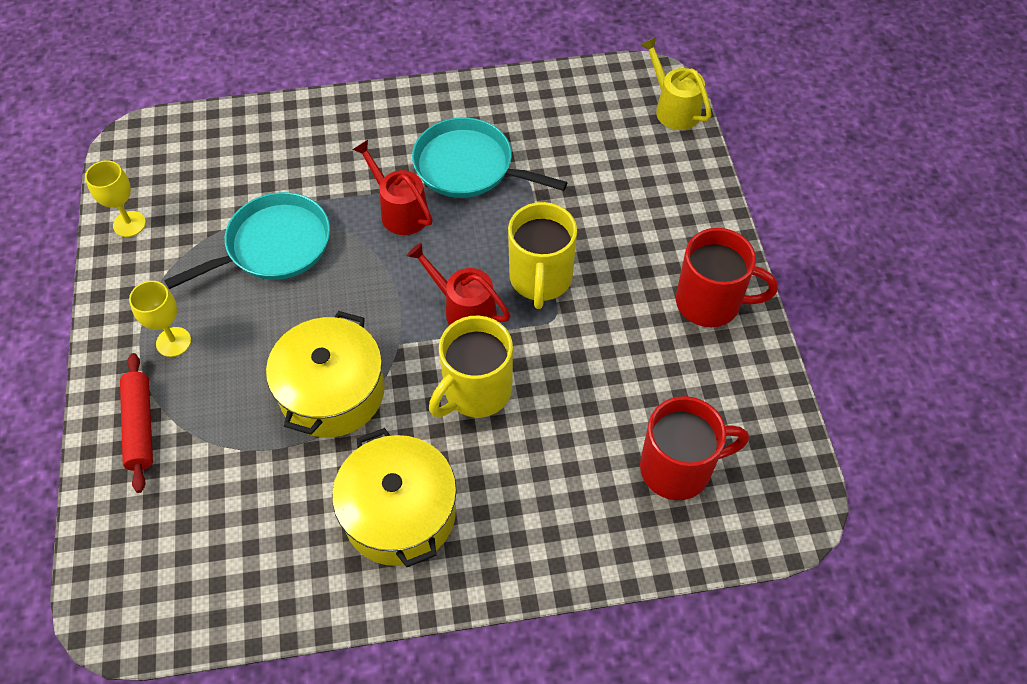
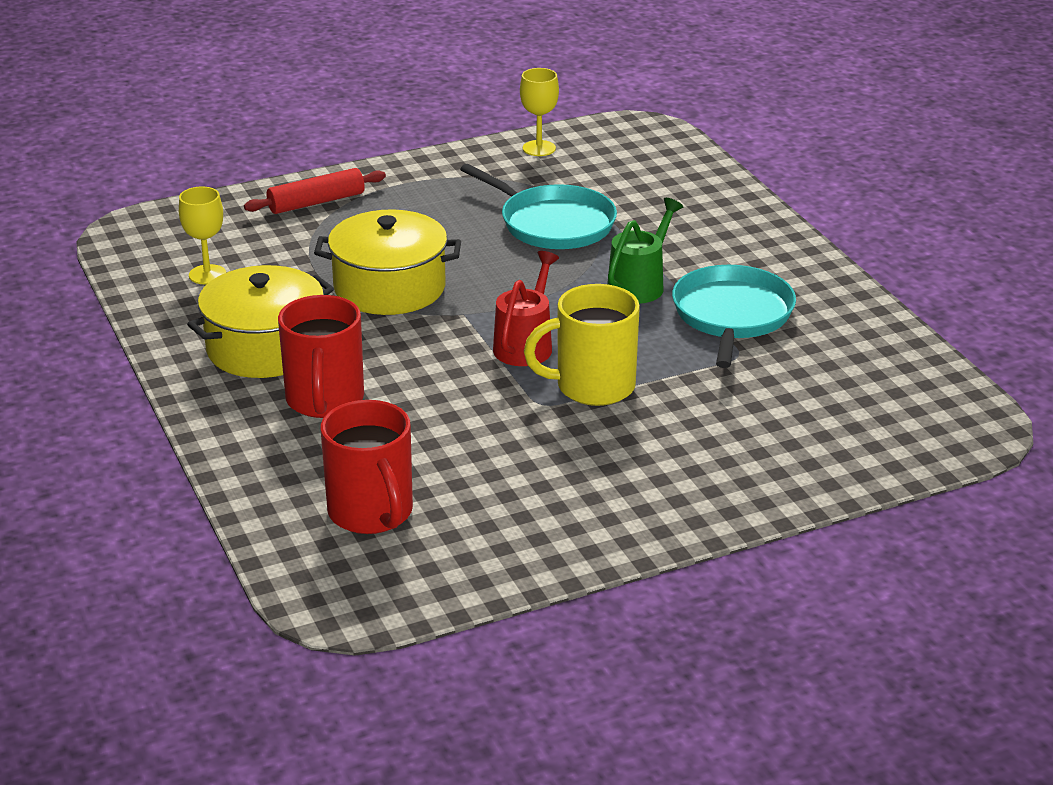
camera: 75 degrees right, 25 degrees down
yellow goblet [129,281,191,357] -> yellow goblet moved to [179,186,226,284]
red watering can [352,140,433,235] -> green watering can [607,198,683,304]
yellow mug [429,315,513,418] -> none
yellow watering can [641,37,712,130] -> none
red mug [676,228,778,327] -> red mug moved to [278,295,364,418]

